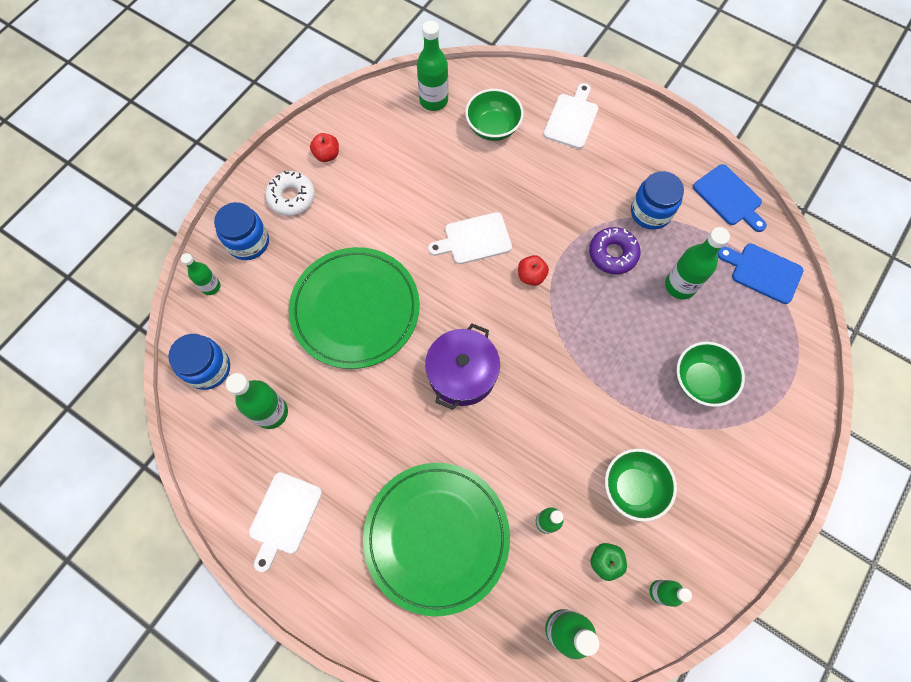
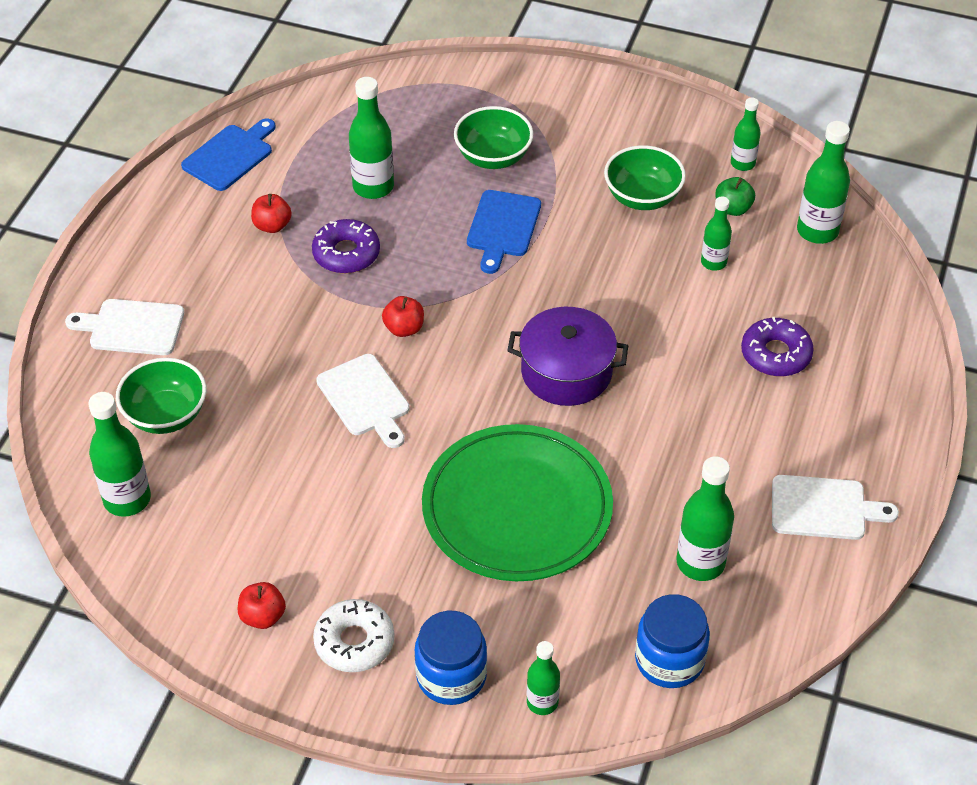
camera: 105 degrees left, 20 degrees down
green plate [363,463,510,616] -> purple donut [741,317,814,377]
blue jar [631,171,684,230] -> red apple [251,194,292,233]
blue cutting board [718,244,803,304] -> blue cutting board moved to [467,190,541,274]

